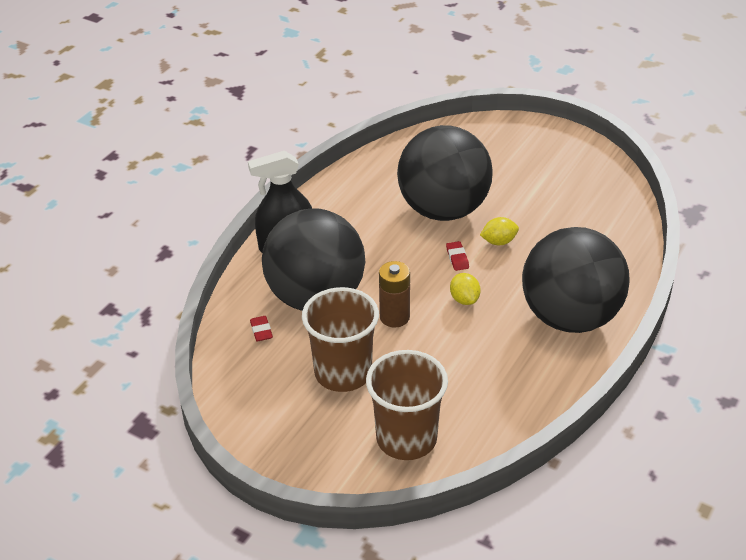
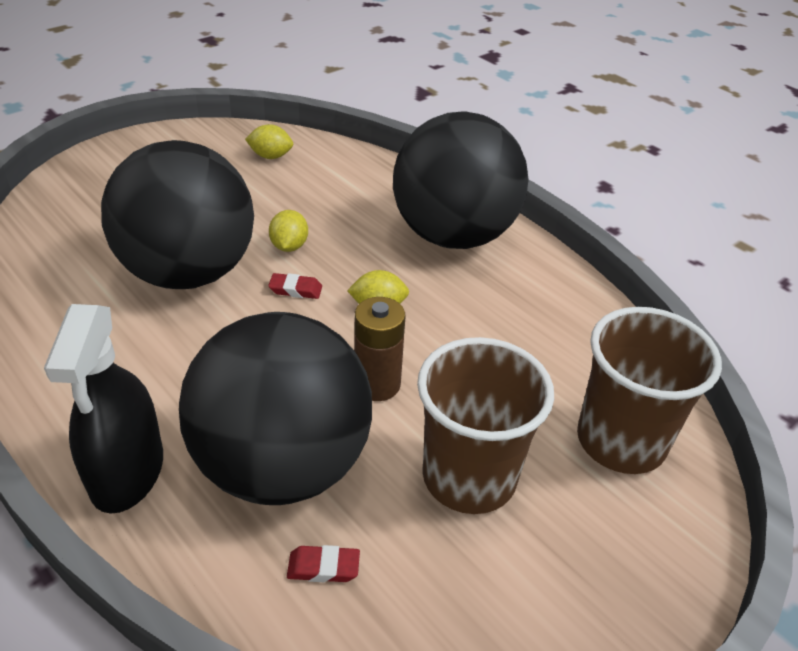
camera: 75 degrees left, 0 degrees up
none -> yellow lemon [245,124,293,159]

